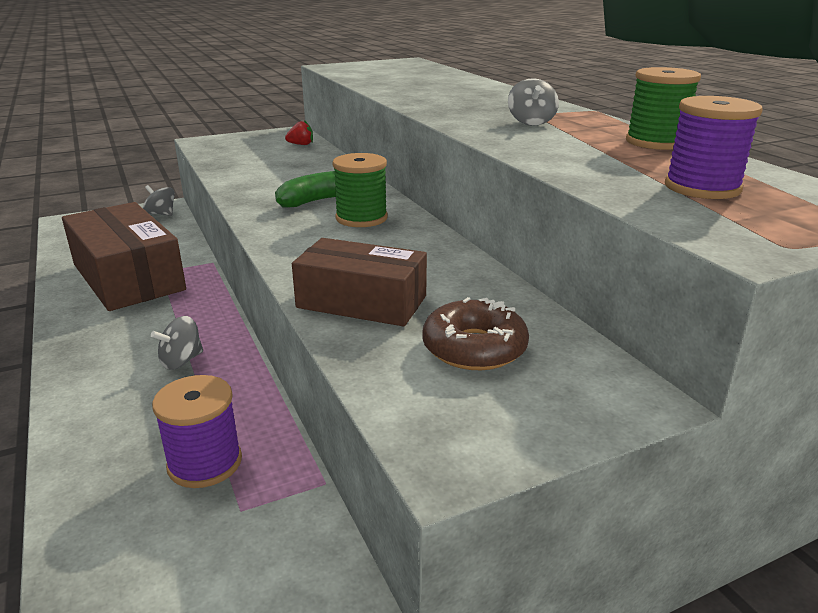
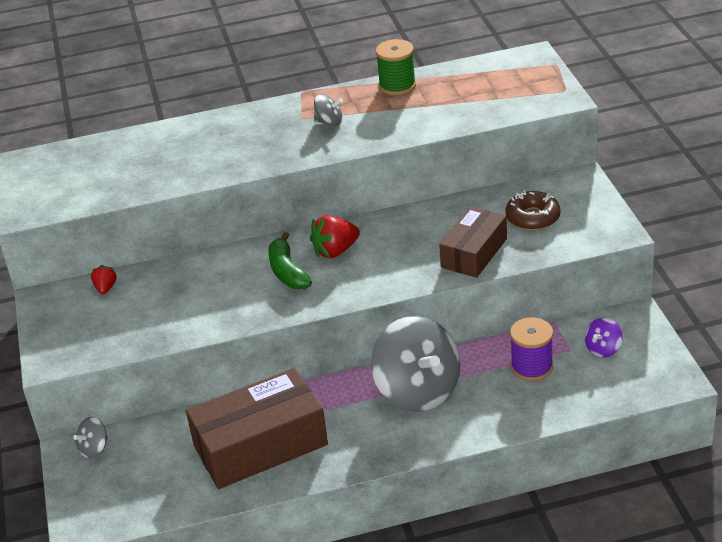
camera: 75 degrees left, 10 degrees up
grey spinning top [151,316,203,370] -> grey spinning top [371,316,460,412], size x2.33
green spool [332,153,388,227] -> red strawberry [310,215,360,258]
purple spool [665,96,763,199] -> none
none -> purple spinning top [585,318,622,358]

